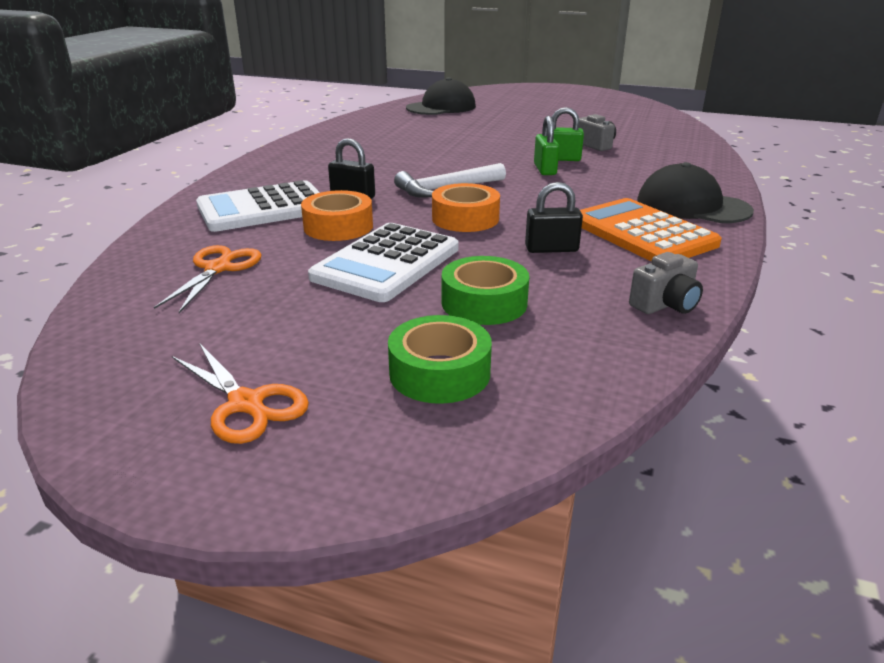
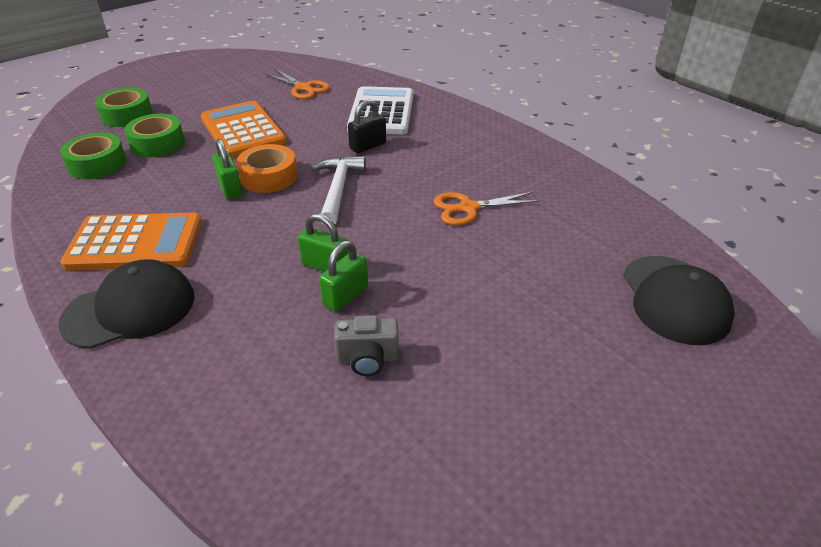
camera: 120 degrees right, 10 degrees up
orange scissors [172,344,309,444] -> orange scissors moved to [434,192,540,225]
orange tape [301,190,373,241] -> none
white calculator [308,223,459,302] -> orange calculator [201,100,287,158]
black padlock [525,182,583,253] -> none
grey camera [629,252,703,314] -> none
none -> green tape [60,133,126,179]
none -> green padlock [212,139,243,200]

